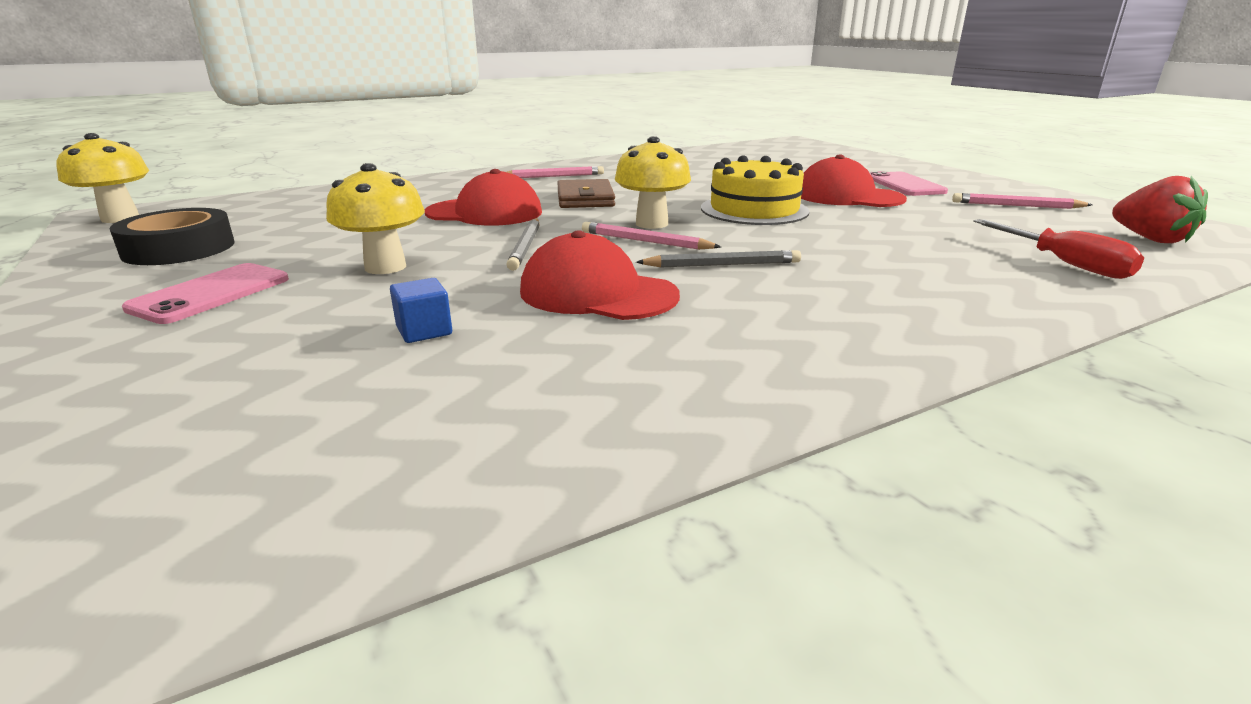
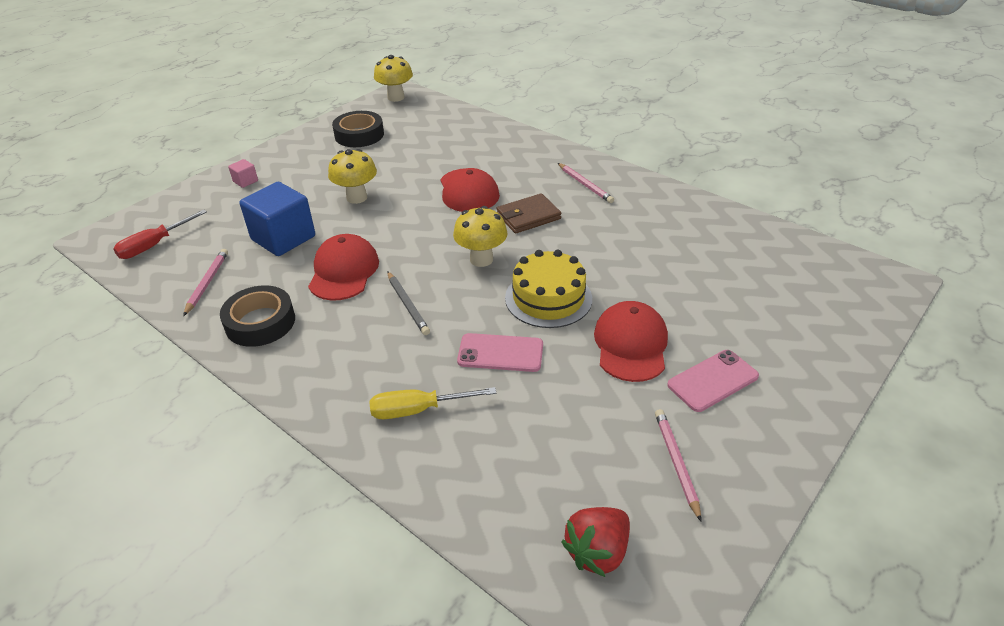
camera: 70 degrees right, 15 degrees up
pink phone [122,263,289,324] -> pink phone moved to [457,333,543,372]
blue cube [390,278,452,343] -> blue cube [240,182,315,256], size x2.28
grey pencil [506,218,540,271] -> none
pink pencil [582,222,721,250] -> pink pencil moved to [183,249,228,316]
red screwdriver [973,219,1144,279] -> red screwdriver moved to [114,210,207,259]
none -> black tape [220,285,295,347]
none -> pink cube [228,159,258,188]
none -> yellow screwdriver [369,387,496,419]

